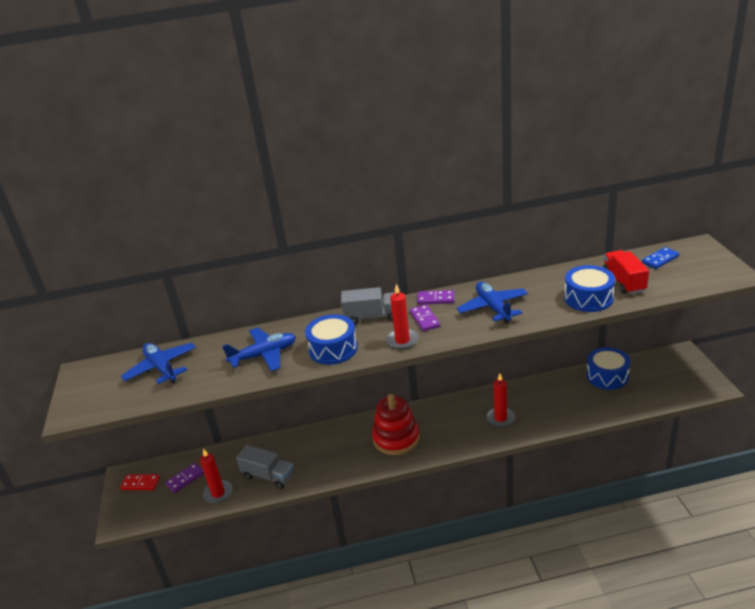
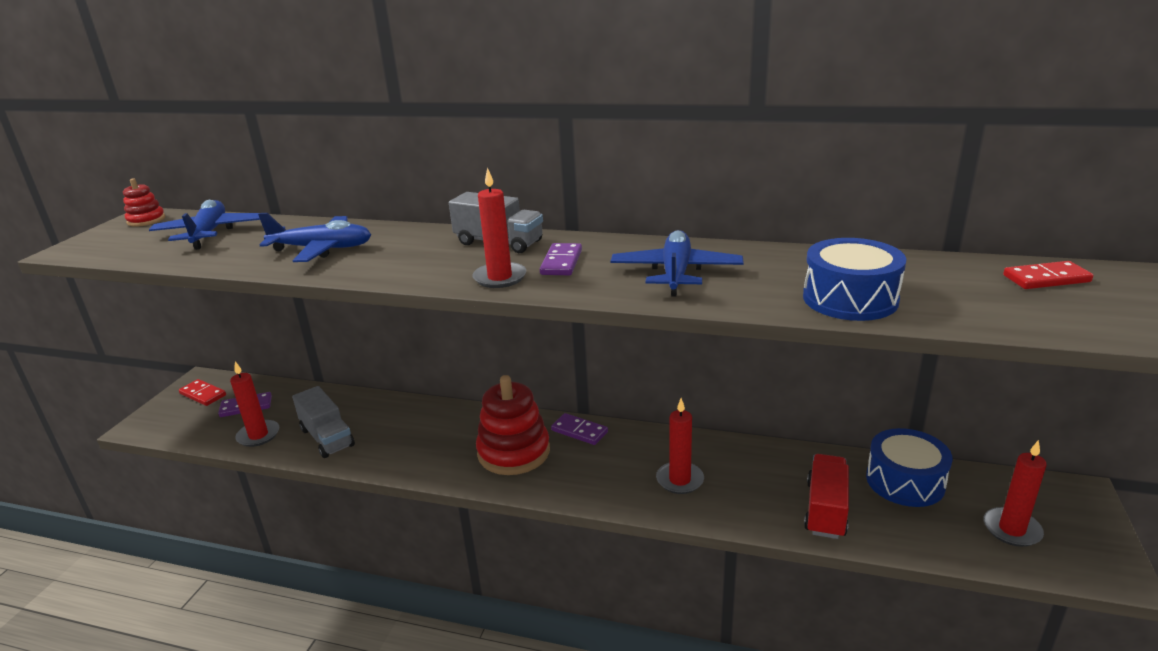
camera: 25 degrees right, 5 degrees down
blue drum [305,314,358,365] -> none
purple domino [417,290,454,305] -> purple domino moved to [551,413,608,445]
red truck [603,250,649,294] -> red truck moved to [804,454,849,539]
blue domino [642,247,679,269] -> red domino [1003,261,1093,289]
none -> red stacking toy [123,178,165,227]
none -> red candle [983,440,1047,547]

